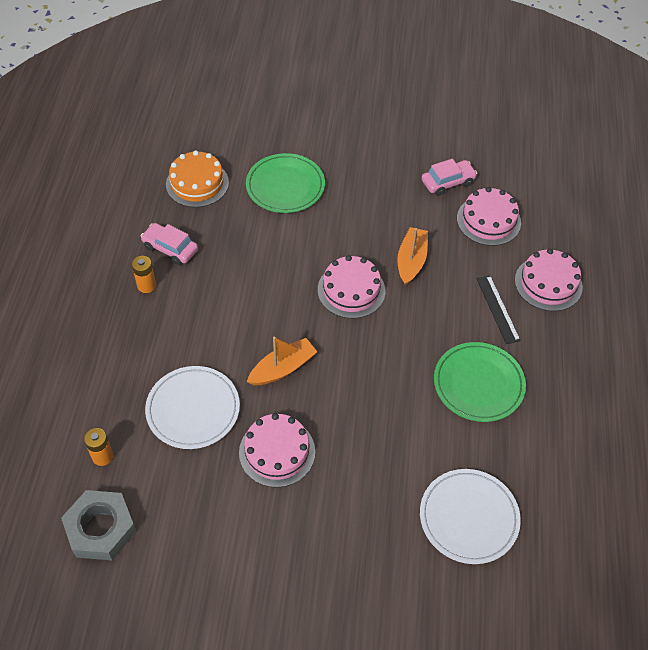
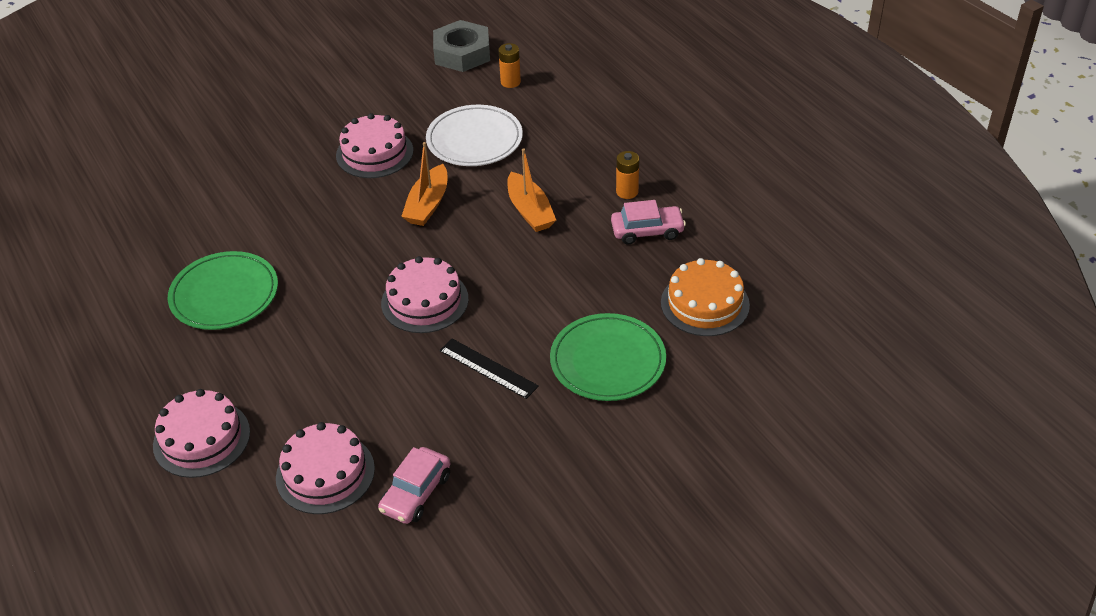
camera: 145 degrees right, 10 degrees down
orange boat [397,227,428,286] -> orange boat moved to [507,148,556,232]
white plate [420,469,521,564] -> none
black ruler [476,275,521,344] -> black ruler moved to [439,338,539,399]

